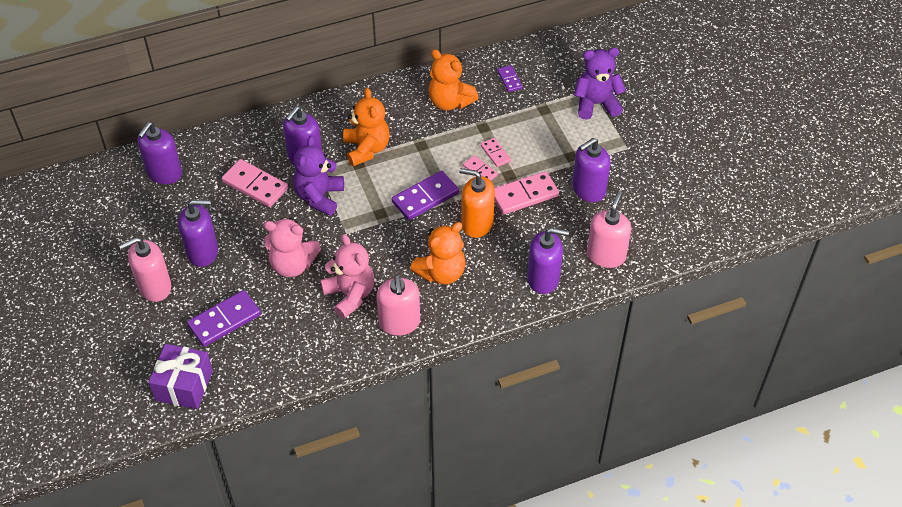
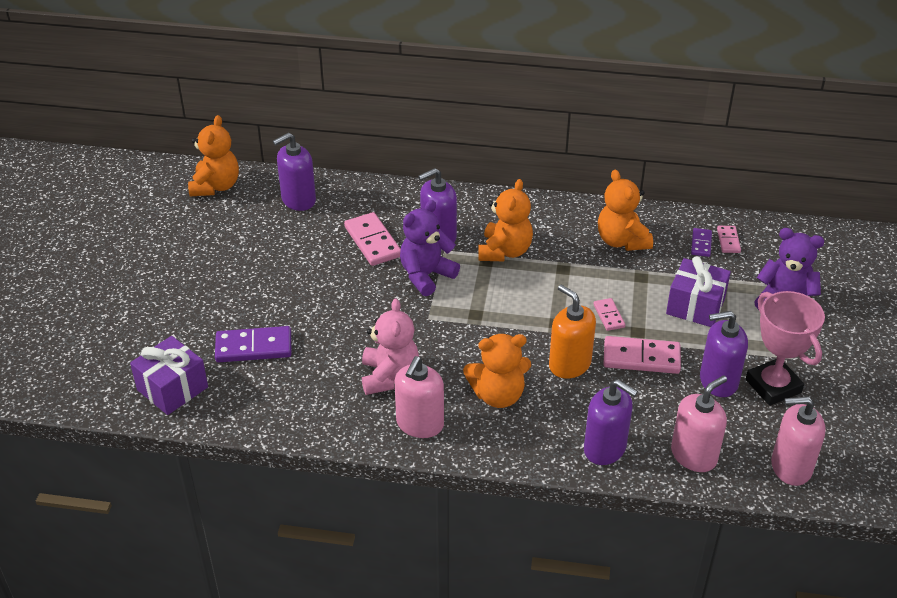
camera: 30 degrees right, 10 degrees down
pink soap dispenser [119,237,171,302] -> pink soap dispenser moved to [771,396,826,486]
purple soap dispenser [178,200,218,267] -> none
pink teddy bear [264,218,321,277] -> none
purple domino [392,171,459,220] -> none
pink domino [481,138,511,167] -> pink domino moved to [717,226,741,253]
none -> orange teddy bear [188,115,239,196]
none -> purple gift [666,256,731,327]
none -> pink trophy [746,291,825,406]

